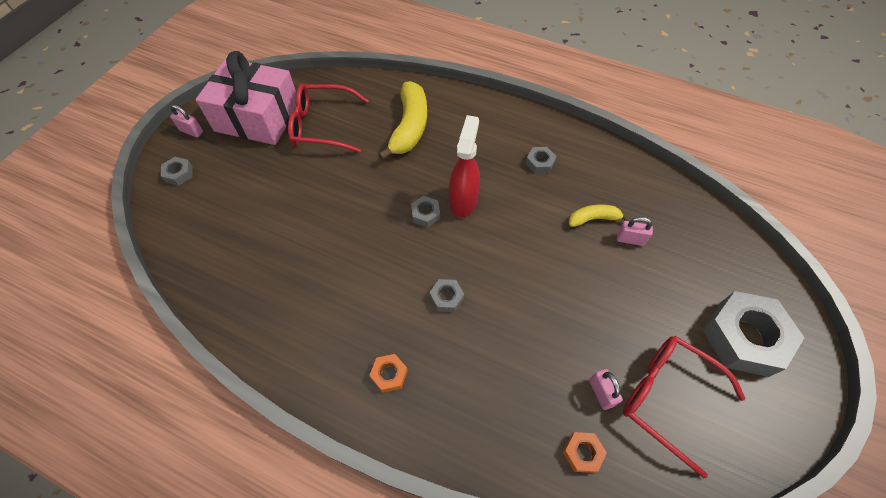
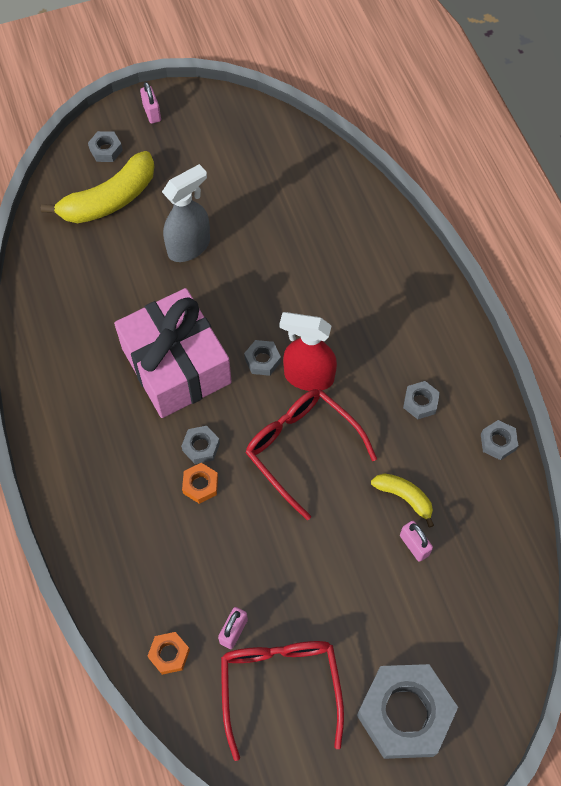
camera: 45 degrees right, 5 degrees up
pink gift [196,51,296,145] -> pink gift moved to [114,288,232,418]
red glasses [288,84,369,153] -> red glasses moved to [246,389,377,520]
orange nut [369,354,408,393] -> orange nut moved to [182,463,218,504]
yellow banana [378,81,427,160] -> yellow banana moved to [41,151,154,223]
red spray bottle [449,115,480,217] -> red spray bottle turned 135 degrees counterclockwise [280,312,337,391]
none -> grey spray bottle [162,164,210,262]
none -> grey nut [481,420,518,460]

